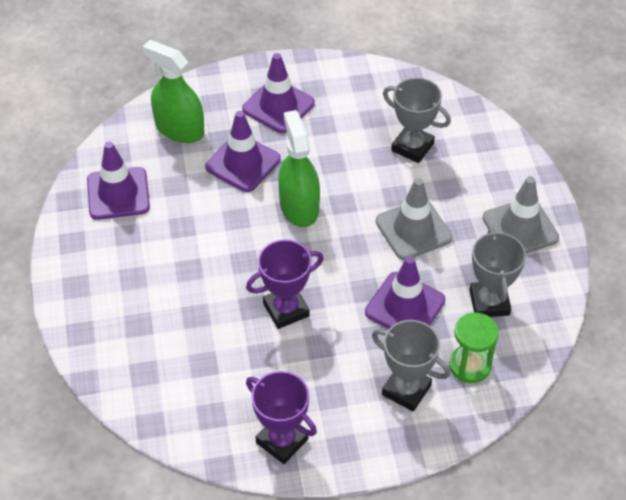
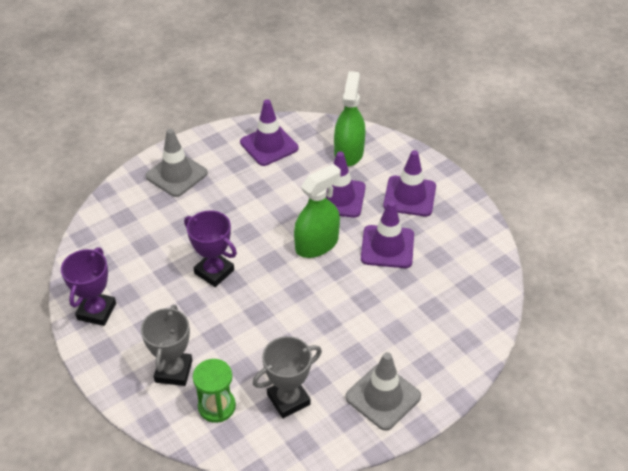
camera: 65 degrees right, 5 degrees down
purple traffic cone [365,256,445,329] -> purple traffic cone moved to [361,201,414,268]
grey traffic cone [376,178,452,260] -> grey traffic cone moved to [146,129,208,197]
grey trophy [383,78,451,163] -> none

